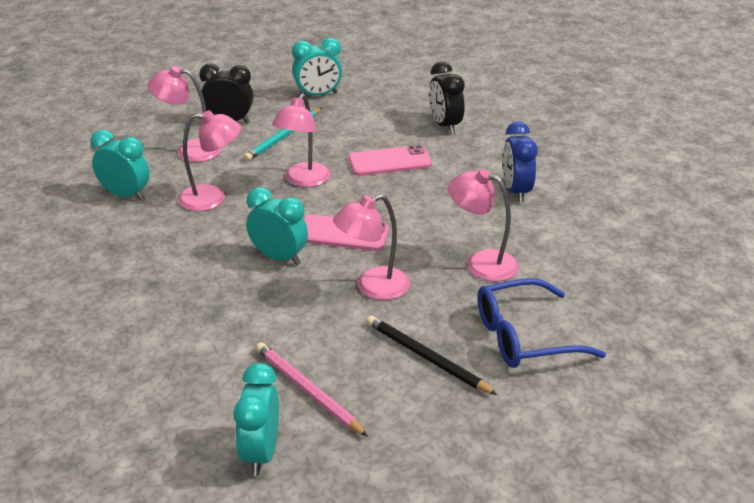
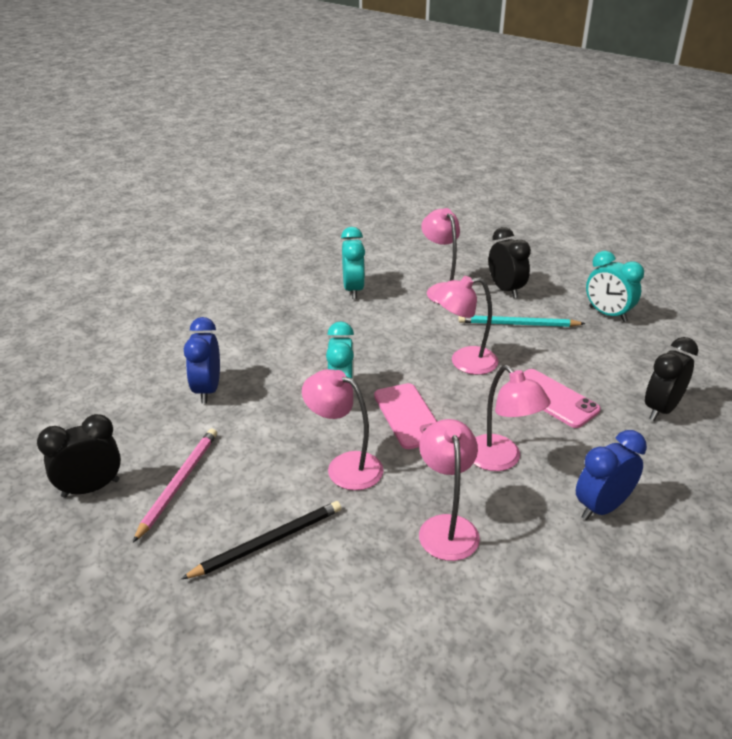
camera: 60 degrees right, 0 degrees up
pink lamp [178,110,241,211] -> pink lamp moved to [473,365,551,471]
turquoise clock [233,363,279,476] -> black clock [37,414,121,498]
black pencil [366,316,497,395] -> black pencil turned 45 degrees clockwise [181,501,341,579]
blue glasses [477,278,606,368] -> none
none -> blue clock [184,317,220,404]

